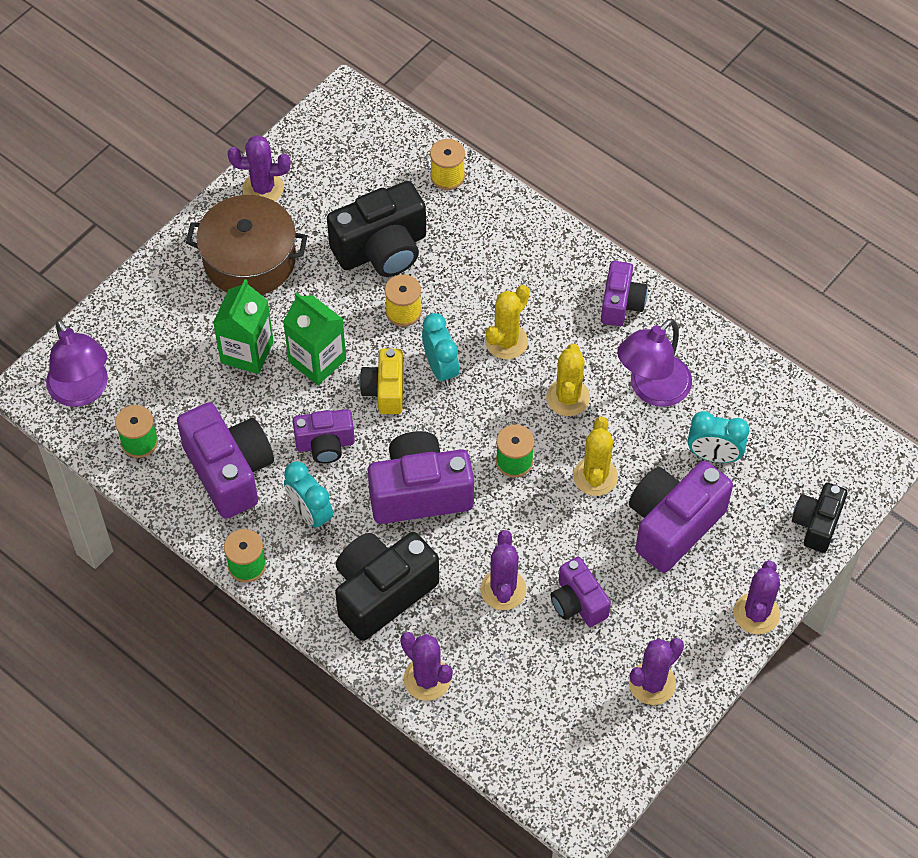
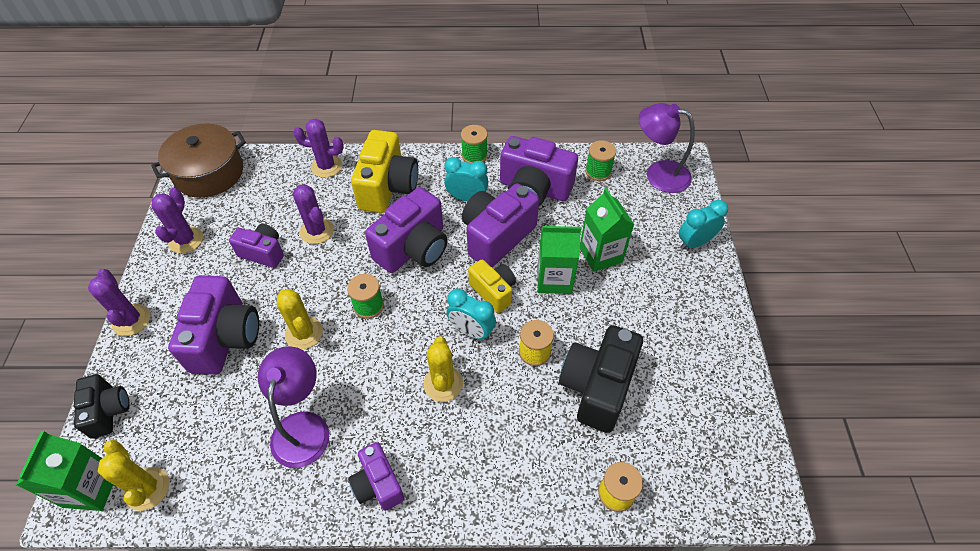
camera: 140 degrees right, 5 degrees down
brown pot [186,195,307,295] -> brown pot moved to [151,124,246,198]
purple cactus [228,135,290,201] -> none
purple camera [293,409,355,464] -> purple camera [462,184,539,268], size x1.70
black camera [335,532,439,641] -> yellow camera [351,130,418,213]
yellow cactus [546,344,590,416] -> yellow cactus moved to [98,440,170,511]
turquoise clock [688,411,749,463] -> turquoise clock moved to [679,200,728,250]
none -> green carton [16,431,113,511]

